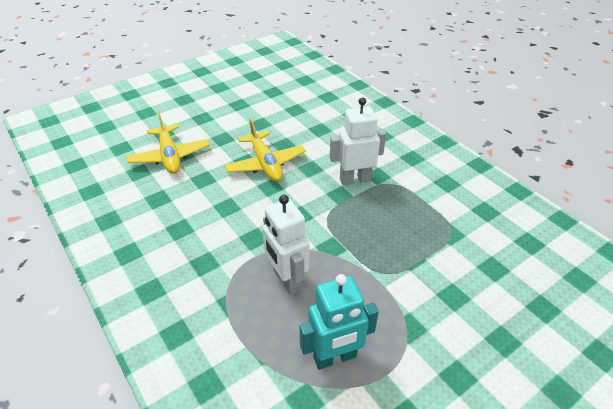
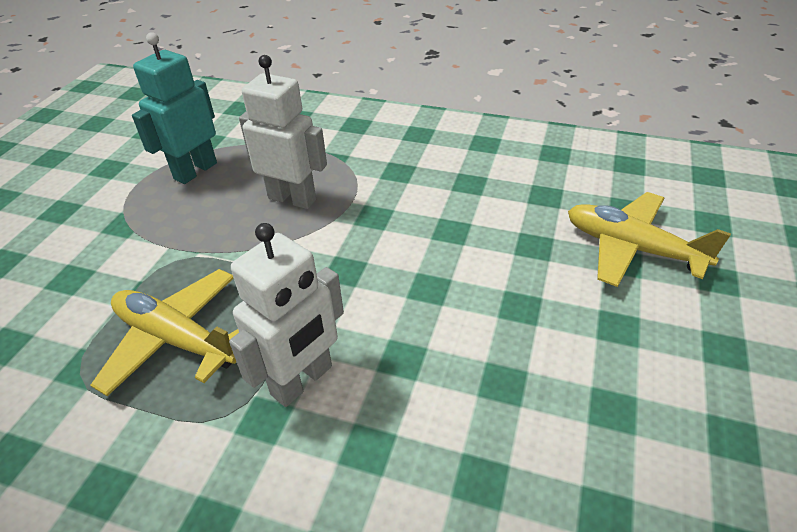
camera: 145 degrees right, 0 degrees up
yellow plane [224,119,306,182] -> yellow plane moved to [90,269,239,396]

